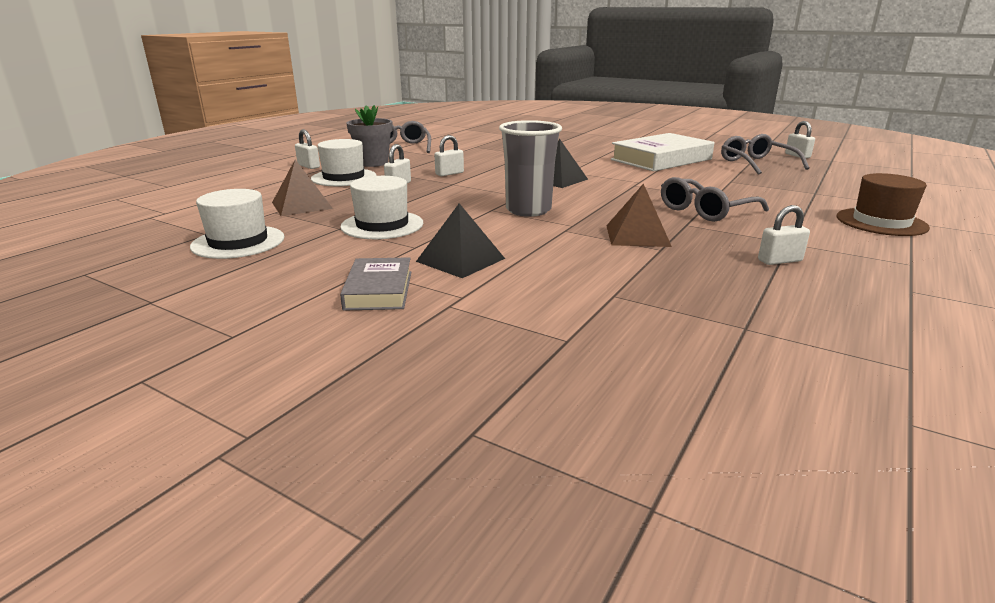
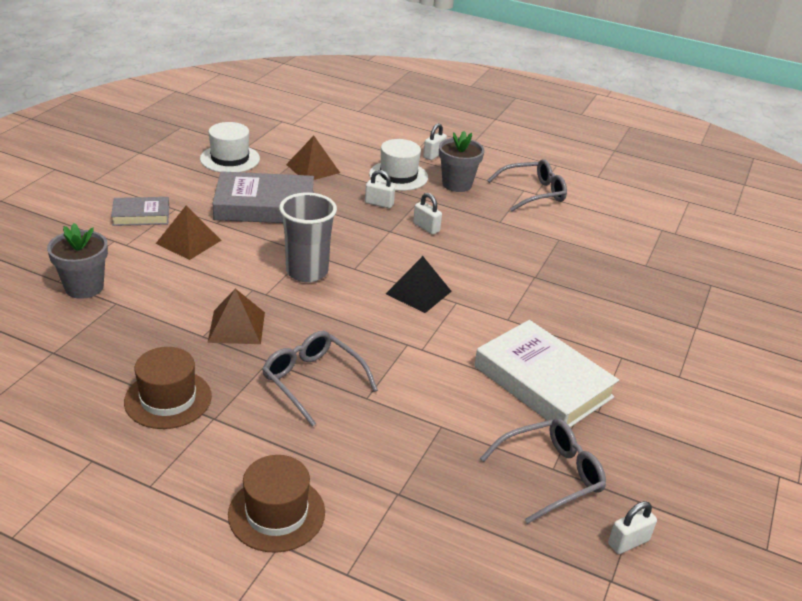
camera: 80 degrees right, 10 degrees up
white hat [340,176,423,239] -> grey book [212,171,314,223]
black pyramid [416,203,505,278] -> brown pyramid [156,206,222,260]
white padlock [758,205,810,265] -> brown hat [124,347,212,429]
none -> grey flower pot [47,223,108,299]

